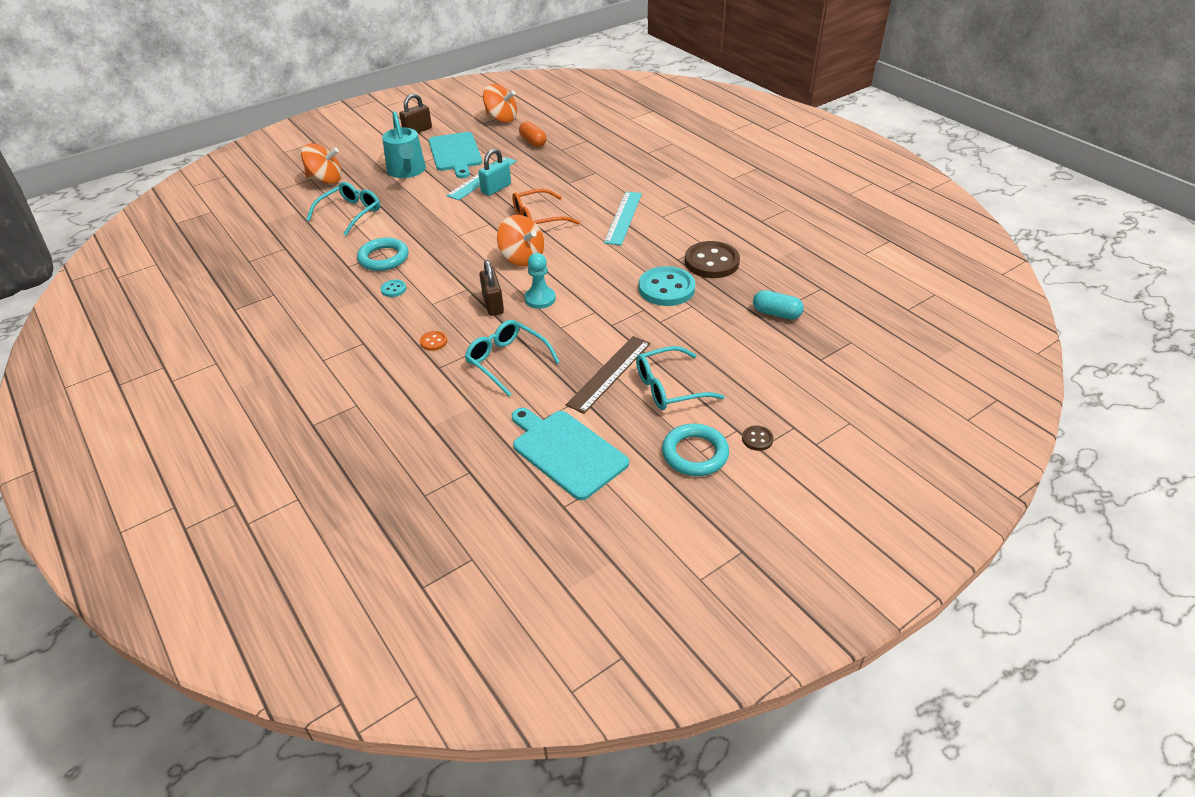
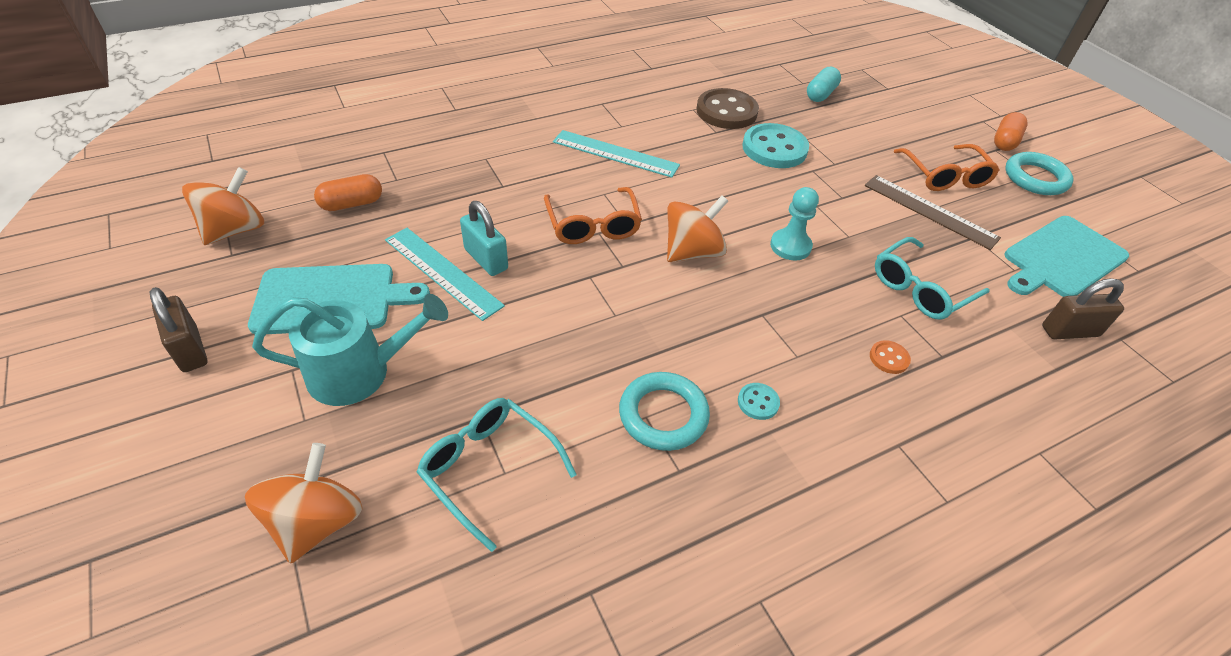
camera: 85 degrees left, 5 degrees up
brown padlock [479,260,504,316] -> brown padlock moved to [1042,278,1124,339]
turquoise glasses [636,346,725,410] -> orange glasses [894,144,1000,191]
brown button [742,426,774,451] -> orange capsule [994,112,1027,151]

